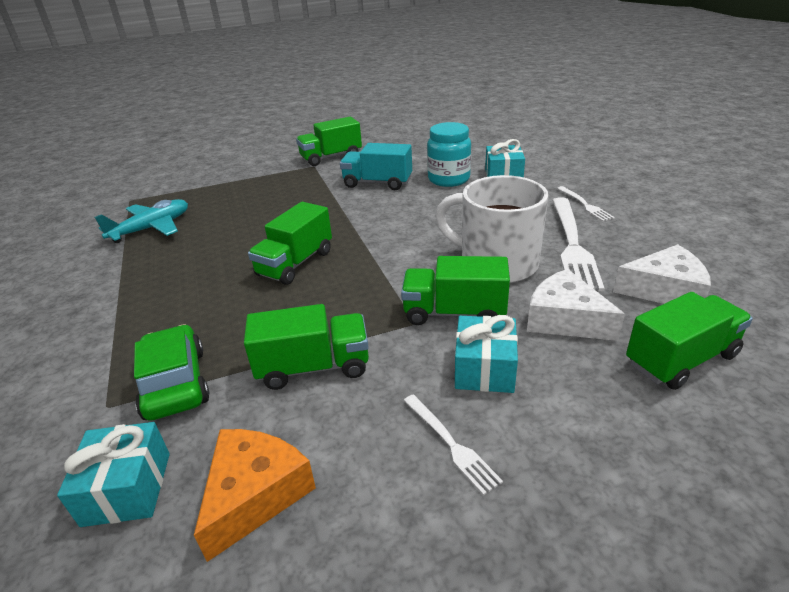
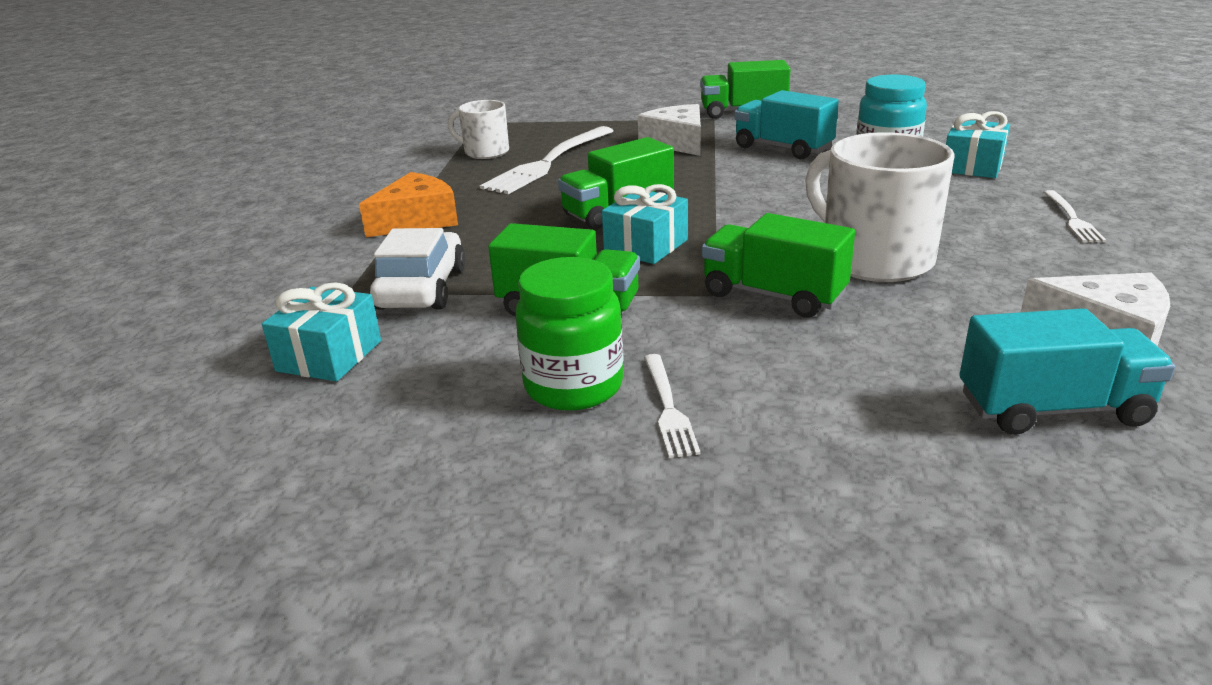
camera: 25 degrees right, 5 degrees down
turquoise plane [95,199,188,243] -> white mug [448,100,509,159]
green car [134,324,210,421] -> white car [369,228,466,310]
orange cheese [194,429,316,562] -> orange cheese moved to [359,172,458,237]
turquoise gift [455,315,518,393] -> turquoise gift moved to [602,184,688,264]
white cheese [527,269,625,341] -> white cheese moved to [638,104,701,156]
white fork [552,198,605,291] -> white fork moved to [480,126,614,194]
green truck [626,292,753,390] -> turquoise truck [959,308,1175,435]
none -> green jar [515,257,624,411]

